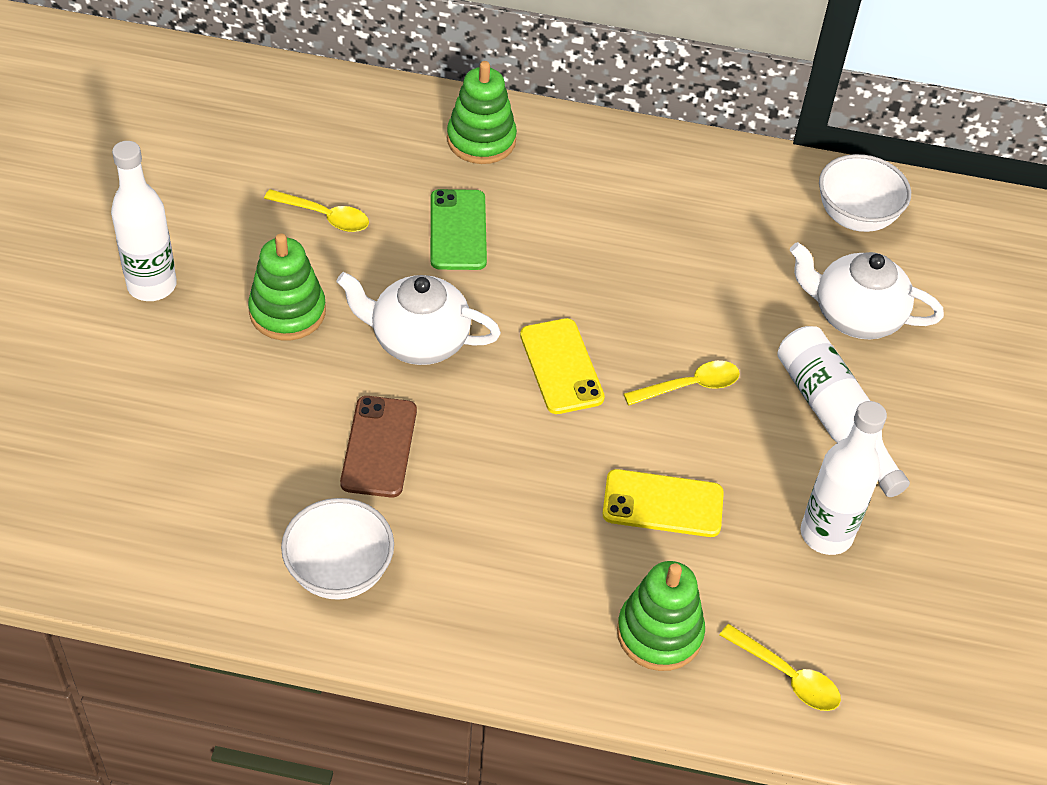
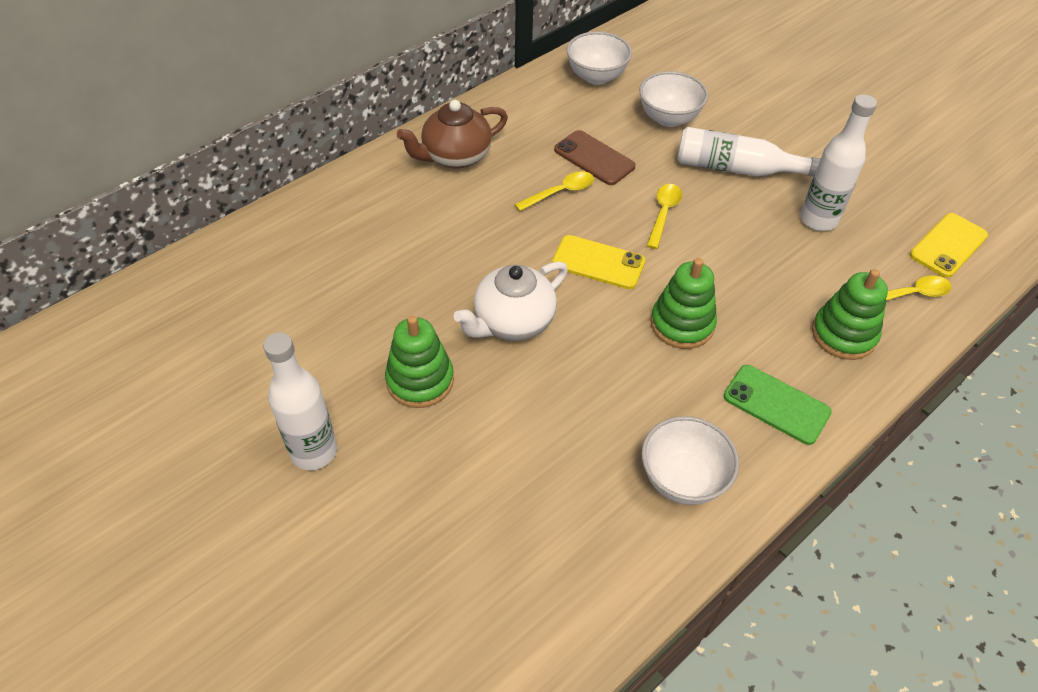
camera: 50 degrees left, 0 degrees up
yellow spoon [264,189,369,232] -> yellow spoon moved to [514,171,594,211]
brown phone [340,396,417,497] -> brown phone moved to [554,130,636,185]
green phone [431,189,487,270] -> green phone moved to [723,365,832,445]
green stacking toy [447,61,517,164] -> green stacking toy moved to [651,258,717,349]
yellow phone [602,469,724,537] -> yellow phone moved to [910,213,988,278]
white teapot [790,242,944,339] -> white bowl [639,71,708,127]
none -> brown teapot [397,100,508,169]

